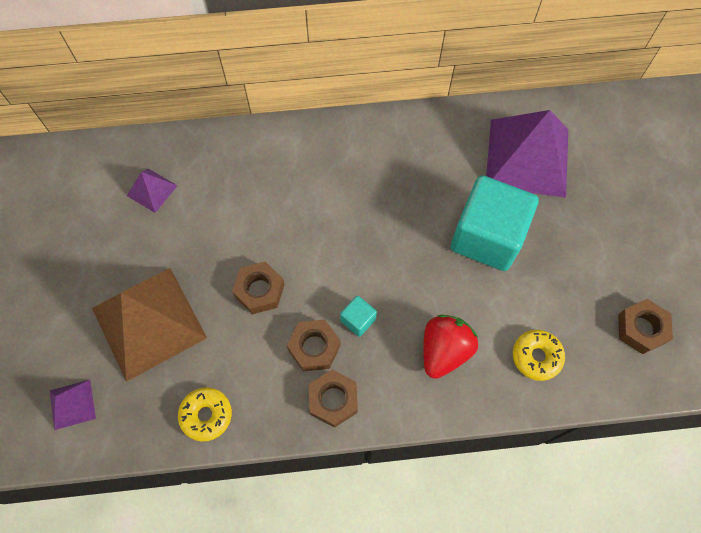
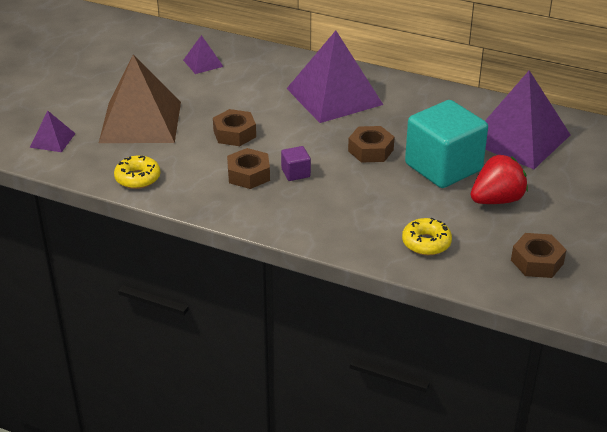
camera: 30 degrees right, 30 degrees down
brown nut [309,370,358,428] -> brown nut moved to [348,126,394,163]
turquoise cube [340,296,377,337] -> purple cube [281,146,311,181]
red strawberry [423,315,478,379] -> red strawberry moved to [471,155,528,204]
none -> purple pyramid [287,31,383,123]

